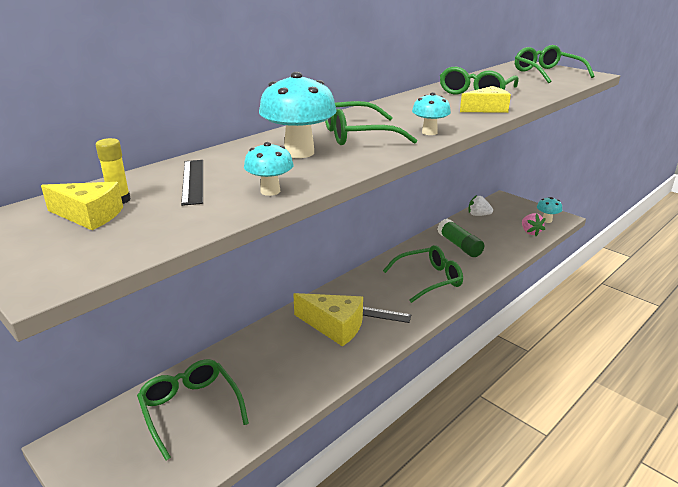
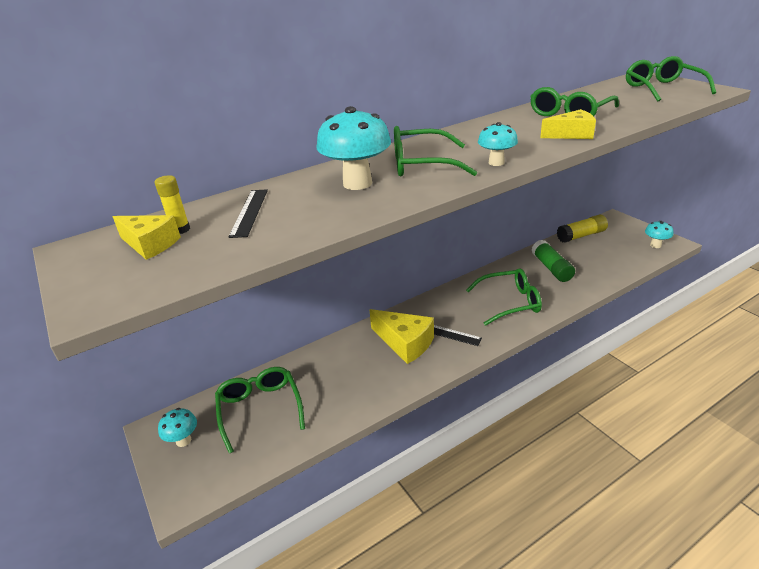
camera: 15 degrees right, 5 degrees up
turquoise mushroom [244,142,294,196] -> turquoise mushroom moved to [158,408,197,447]
white strawberry [469,195,493,216] -> yellow glue stick [557,215,608,243]
pink strawberry [522,213,546,236] -> none

